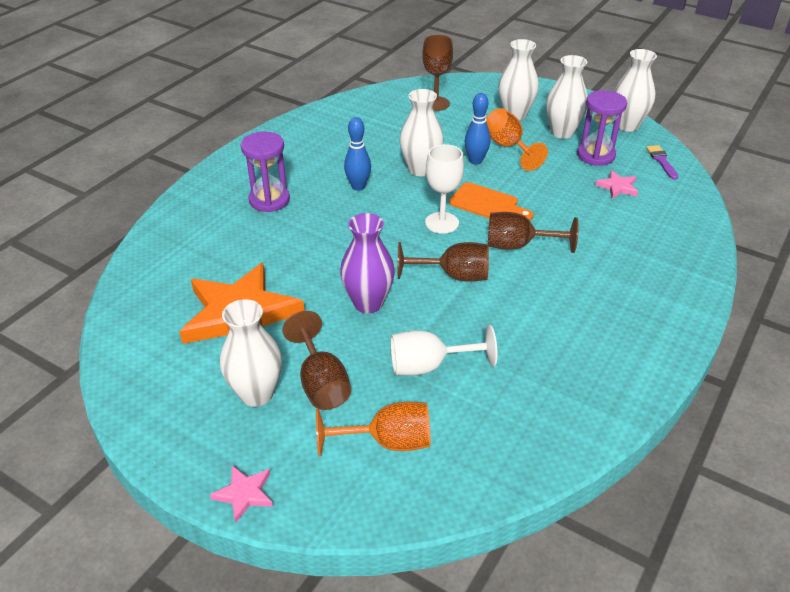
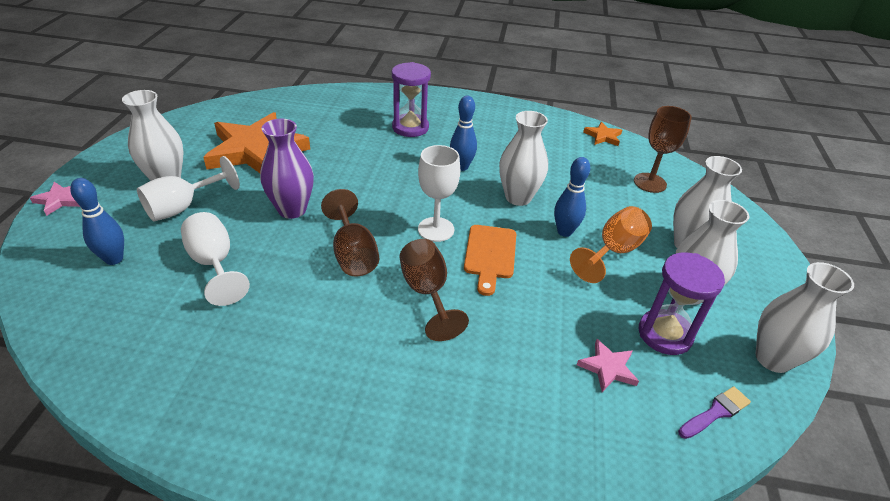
camera: 65 degrees right, 0 degrees up
brown goblet [282,311,351,410] -> white goblet [137,156,240,222]
orange goblet [316,402,430,456] -> blue bowling pin [70,178,124,265]
none -> orange star [583,122,622,146]

